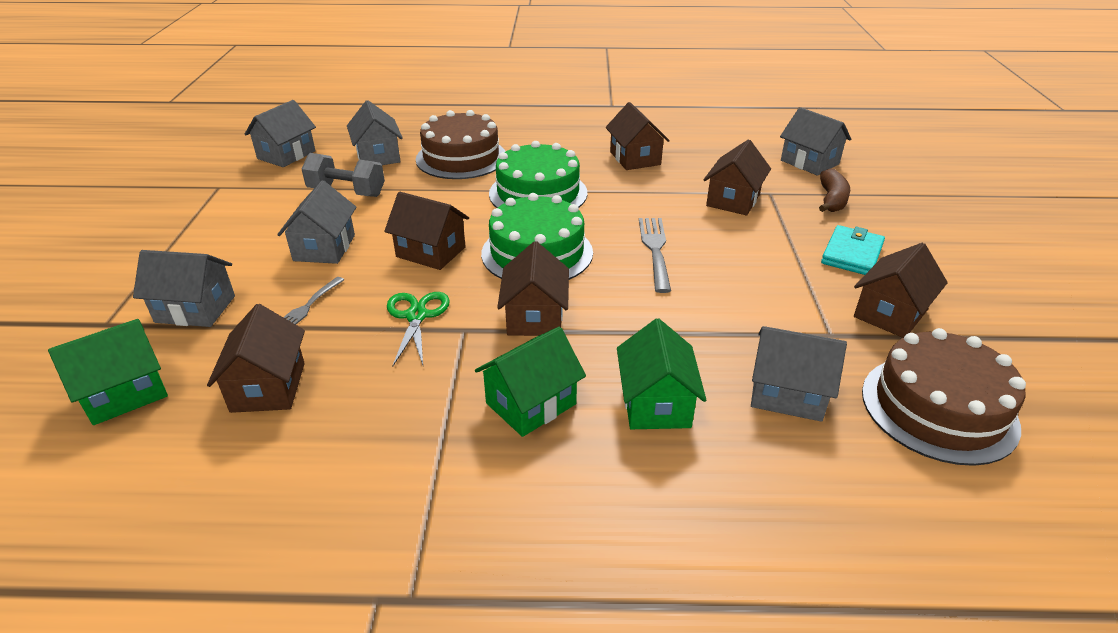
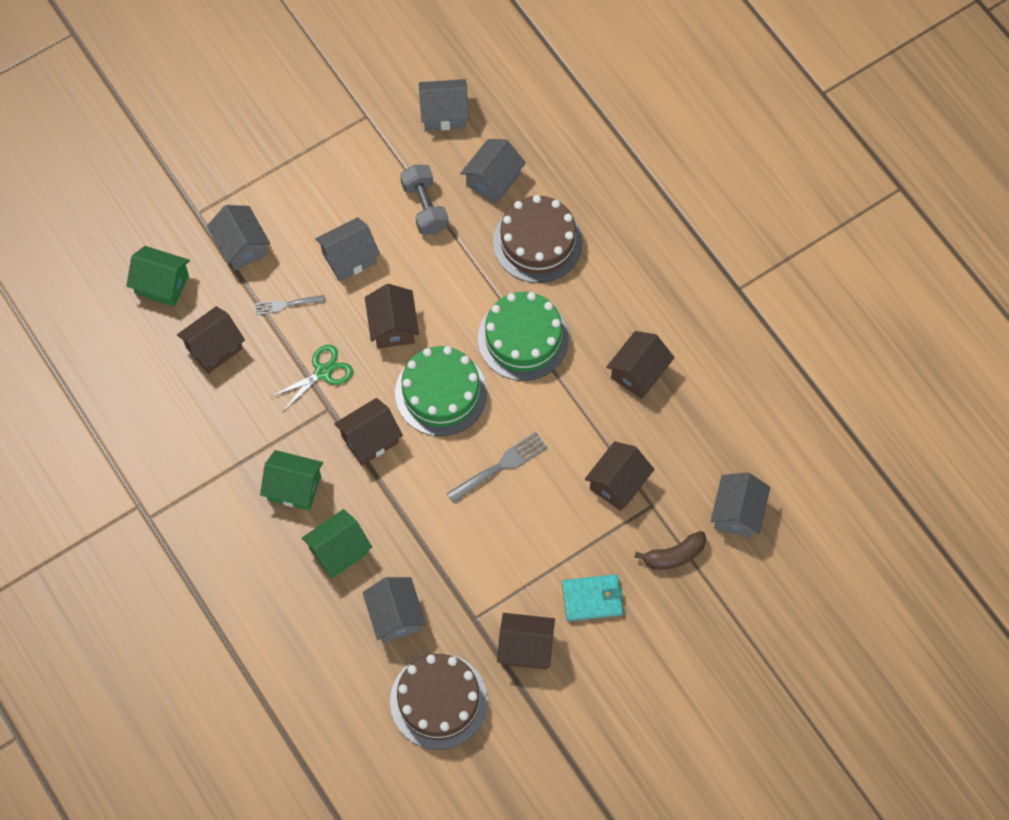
camera: 55 degrees right, 30 degrees up
brown house [703,139,771,215] -> brown house turned 45 degrees counterclockwise [585,441,654,511]

